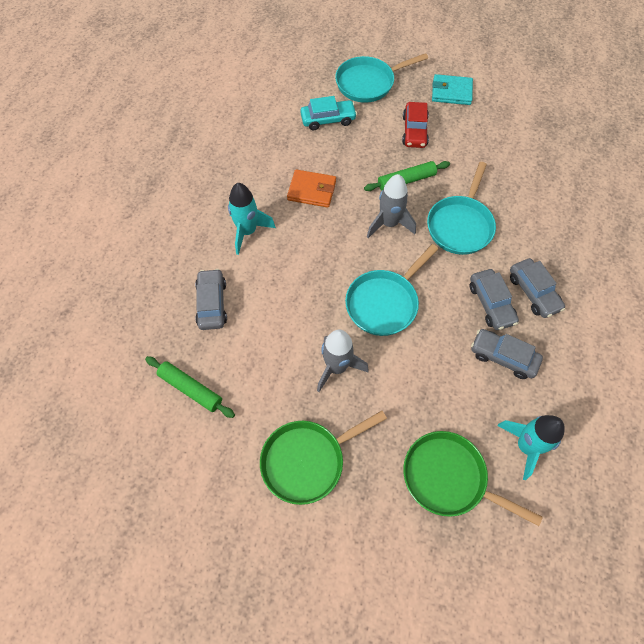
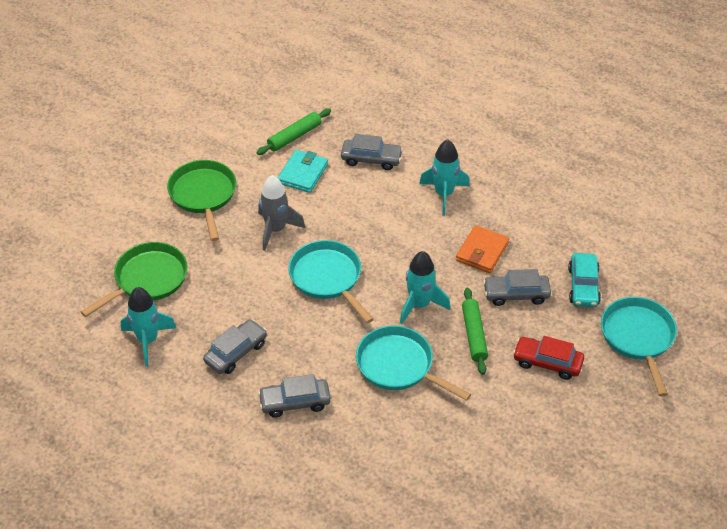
camera: 105 degrees right, 15 degrees down
grey rocket [367,174,416,238] -> turquoise rocket [400,251,450,324]
turquoise wallet [432,74,473,105] -> turquoise wallet moved to [278,150,328,193]
grey car [470,269,519,330] -> grey car moved to [483,269,551,306]

